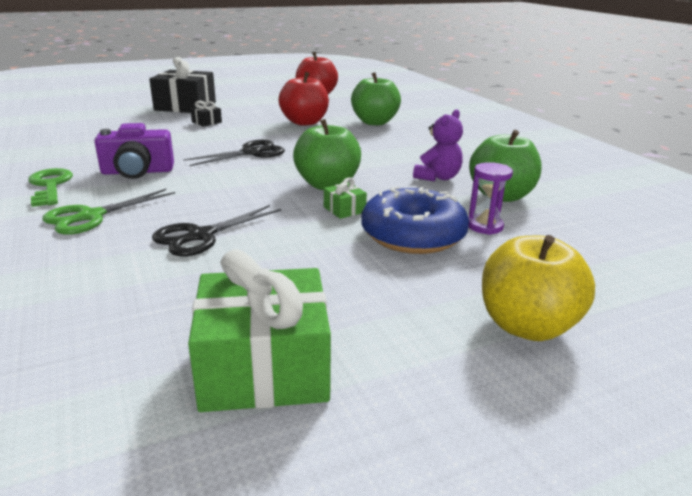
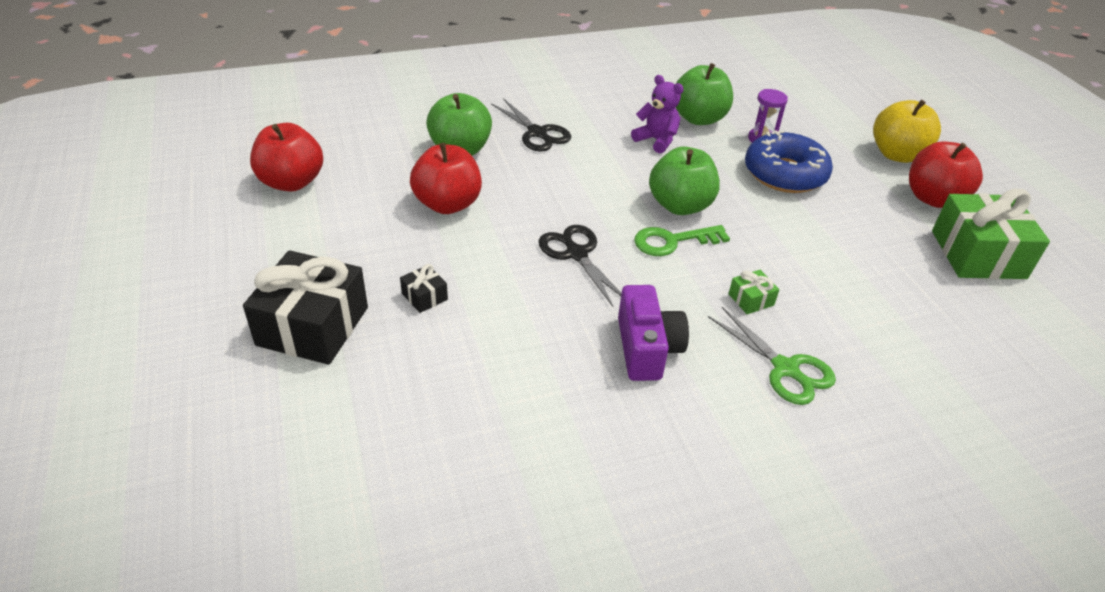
camera: 85 degrees left, 15 degrees up
green key [28,168,73,207] -> green key moved to [634,225,730,256]
black scissors [152,205,281,256] -> black scissors moved to [491,98,571,152]
green gift [324,178,367,219] -> green gift moved to [729,270,779,314]
none -> red apple [909,141,983,208]

